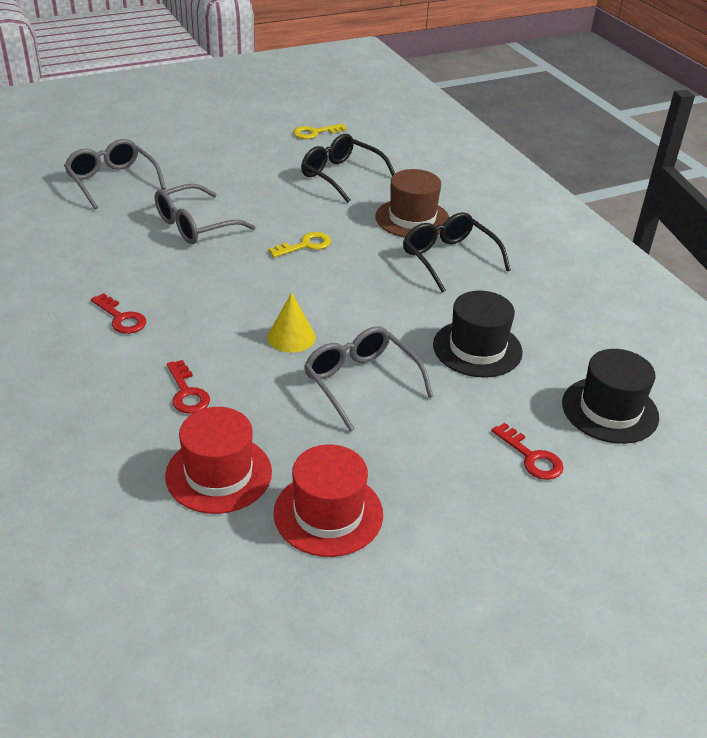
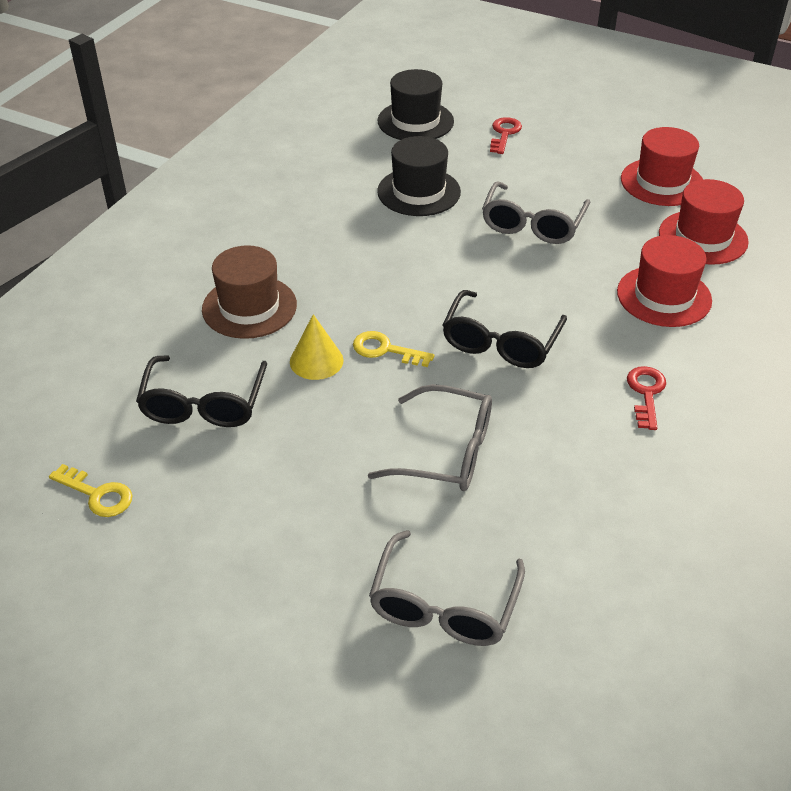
camera: 125 degrees left, 5 degrees up
red key [167,360,210,414] -> red hat [617,235,712,327]
yellow cone [267,292,316,353] -> yellow cone moved to [290,314,344,380]
black glasses [403,212,511,293] -> black glasses moved to [443,290,567,368]

